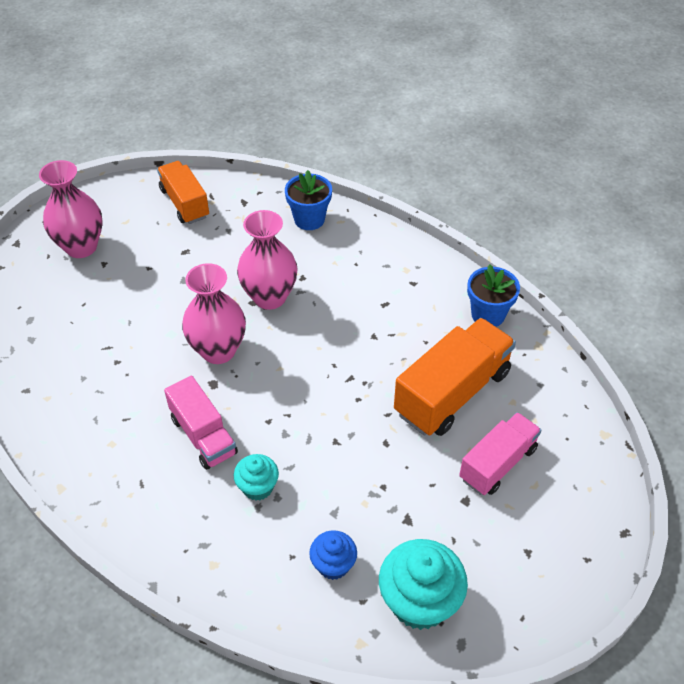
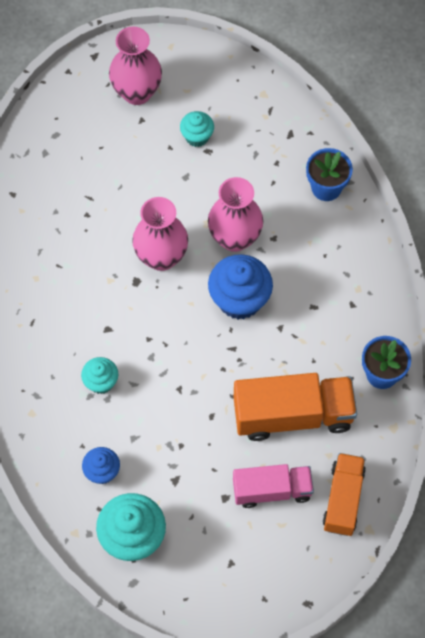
camera: 40 degrees right, 15 degrees up
orange truck [157,161,209,224] -> orange truck moved to [323,453,366,536]
pink truck [164,376,238,470] -> none
none -> turquoise cupcake [180,111,214,147]
none -> blue cupcake [208,254,273,320]

